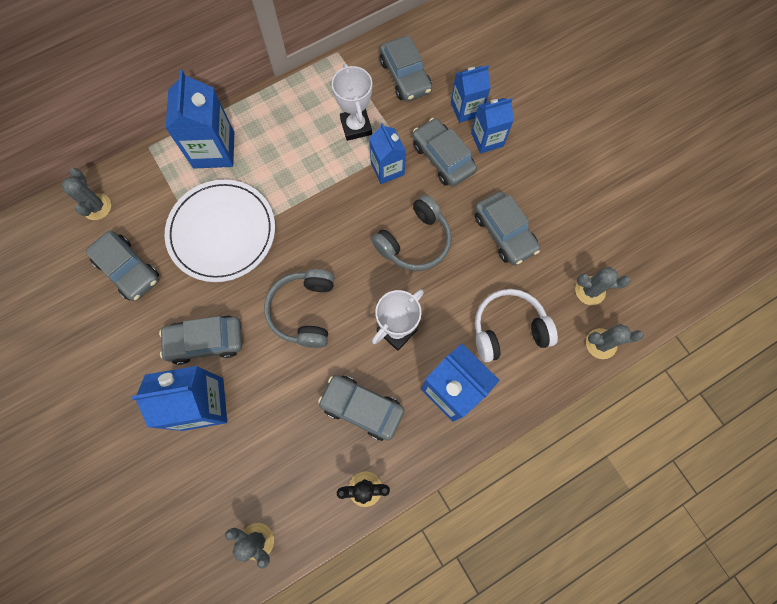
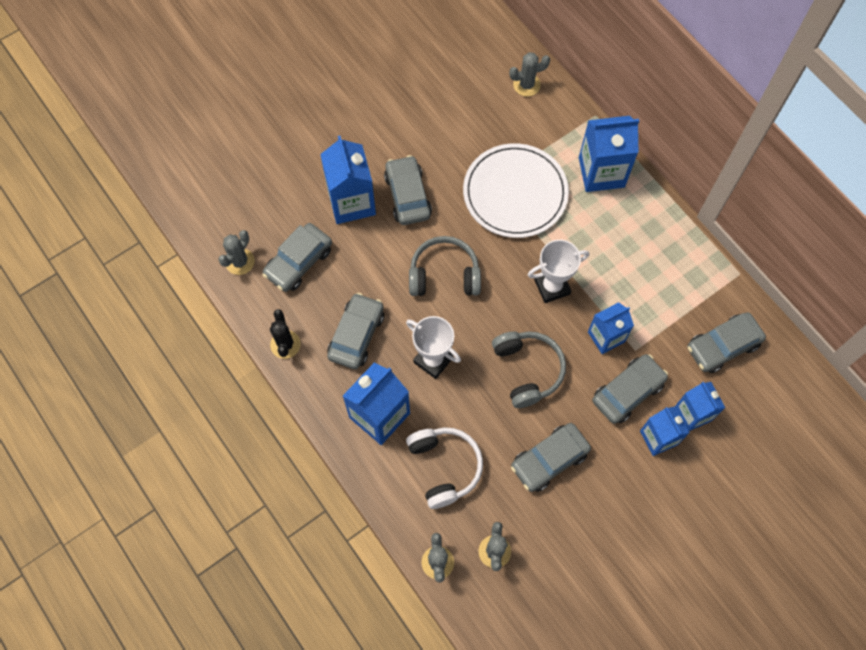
camera: 85 degrees right, 5 degrees down
grey car [86,230,159,301] -> grey car moved to [263,223,332,292]
white trophy [332,64,372,141] -> white trophy moved to [528,240,589,303]
grey headphones [371,195,452,271] -> grey headphones turned 150 degrees counterclockwise [492,331,566,408]

